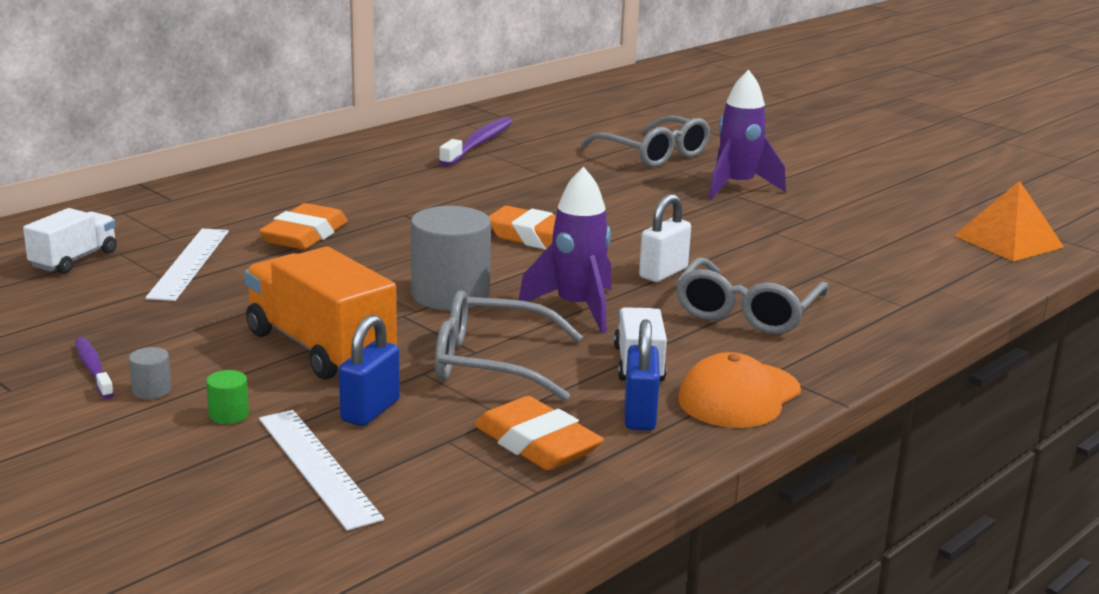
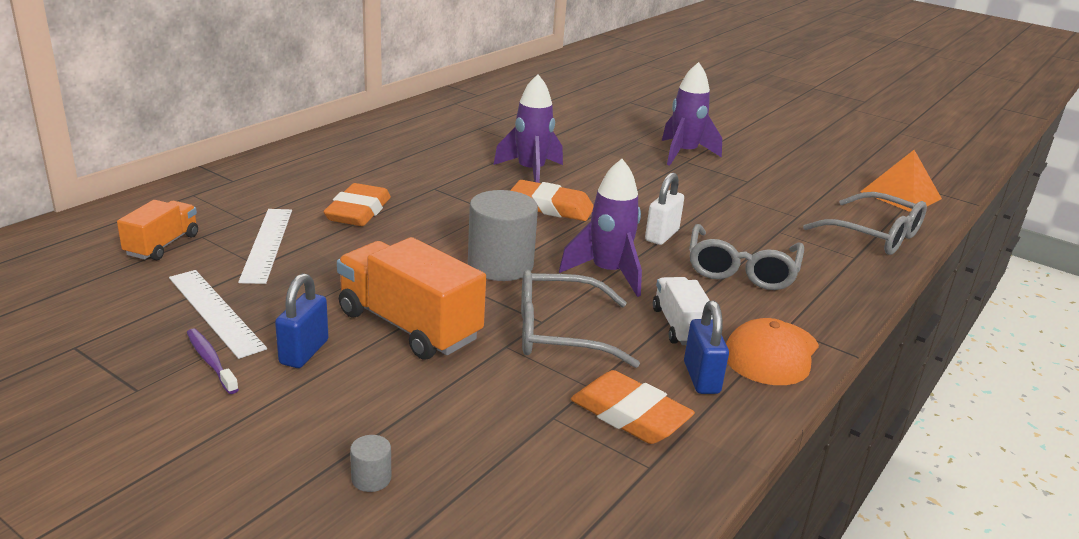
camera: 10 degrees left, 5 degrees up
white truck [23,208,117,274] -> orange truck [117,200,198,260]
grey cylinder [129,347,172,399] -> grey cylinder moved to [350,435,391,492]
green cylinder [206,370,249,424] -> none
white ruler [259,410,384,531] -> white ruler moved to [169,270,267,359]
blue padlock [339,315,400,426] -> blue padlock moved to [275,273,329,368]
purple toothbrush [439,117,513,167] -> none
grey glasses [580,115,710,167] -> grey glasses moved to [803,192,927,255]
none -> purple rocket [493,74,563,183]

